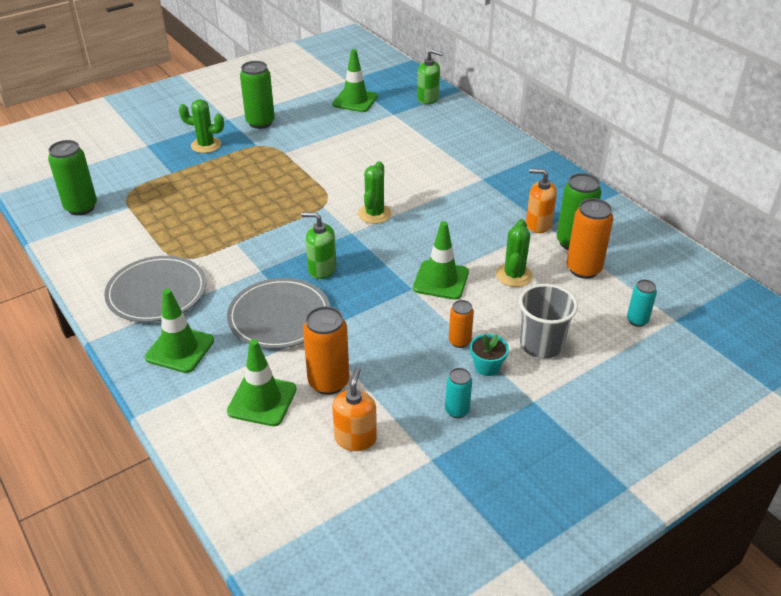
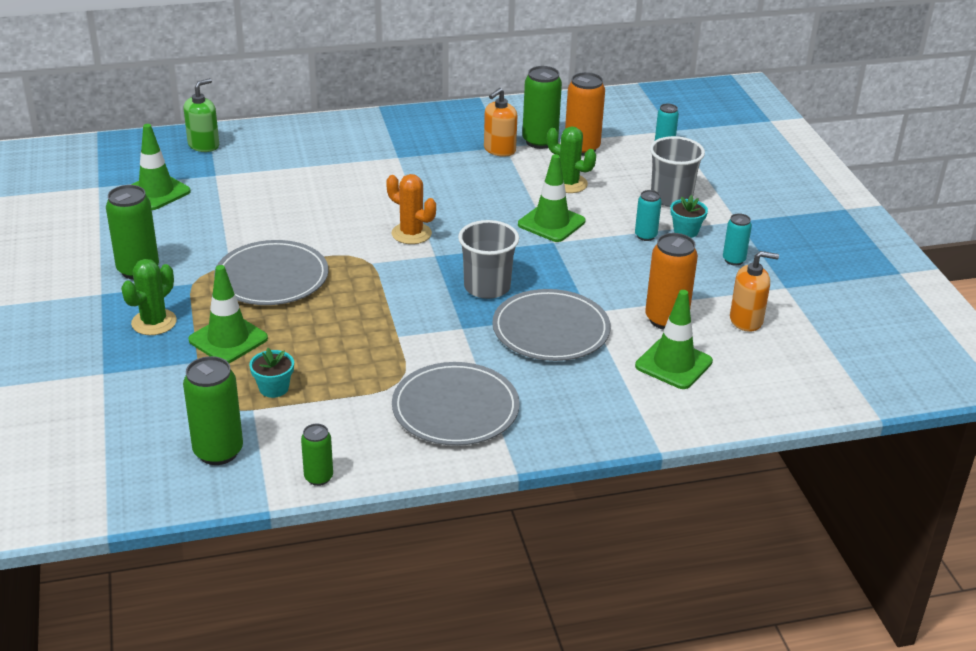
camera: 70 degrees left, 5 degrees down
green traffic cone [145,289,214,373] -> green traffic cone moved to [189,265,268,363]
green soap dispenser [301,212,337,279] -> grey cup [458,220,519,299]
orange soap dispenser [332,367,377,451] -> orange soap dispenser turned 150 degrees clockwise [730,251,779,332]
green cactus [358,161,391,224] -> orange cactus [386,174,436,244]
orange can [449,300,474,348] -> turquoise can [635,190,662,241]
none -> grey plate [214,240,329,305]
none -> turquoise flower pot [249,348,294,398]
none -> green can [301,424,333,486]

